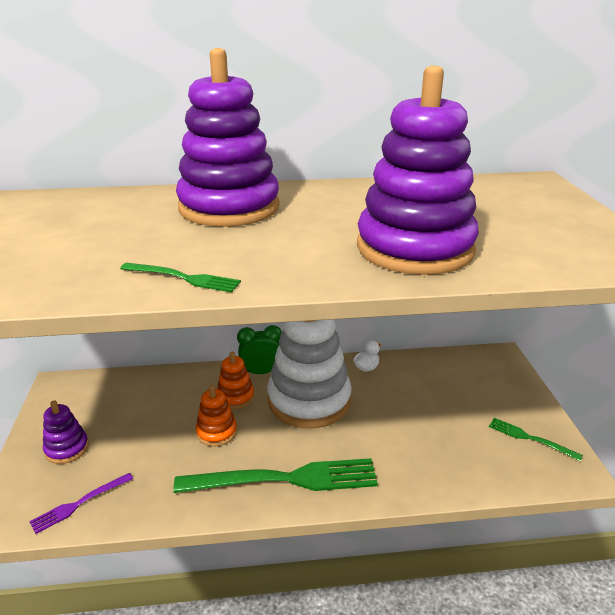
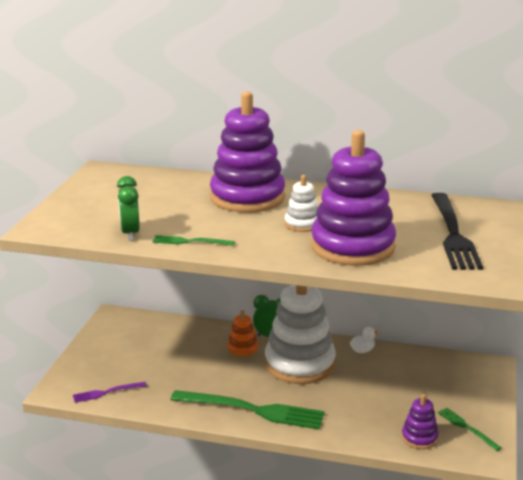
camera: 20 degrees right, 5 degrees down
purple stacking toy [43,400,89,464] -> purple stacking toy moved to [402,394,439,449]
green fork [120,263,241,292] -> green fork turned 150 degrees clockwise [152,235,235,246]
orange stacking toy [196,385,237,446] -> none
none -> green clock [117,176,140,241]
none -> white stacking toy [285,175,318,232]
none -> black fork [431,193,483,270]

